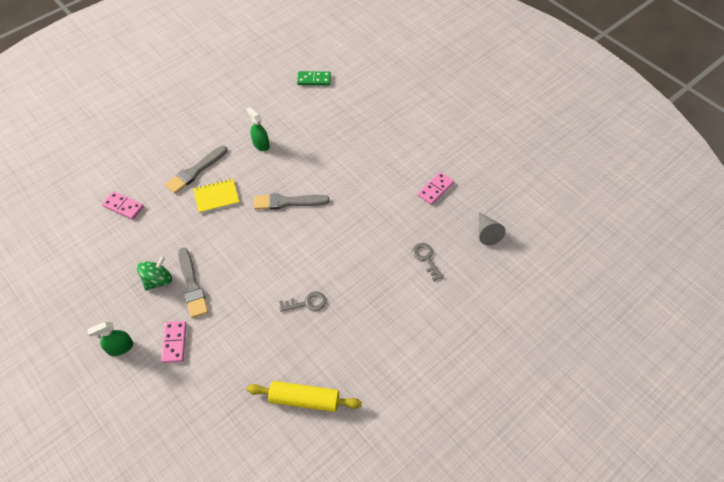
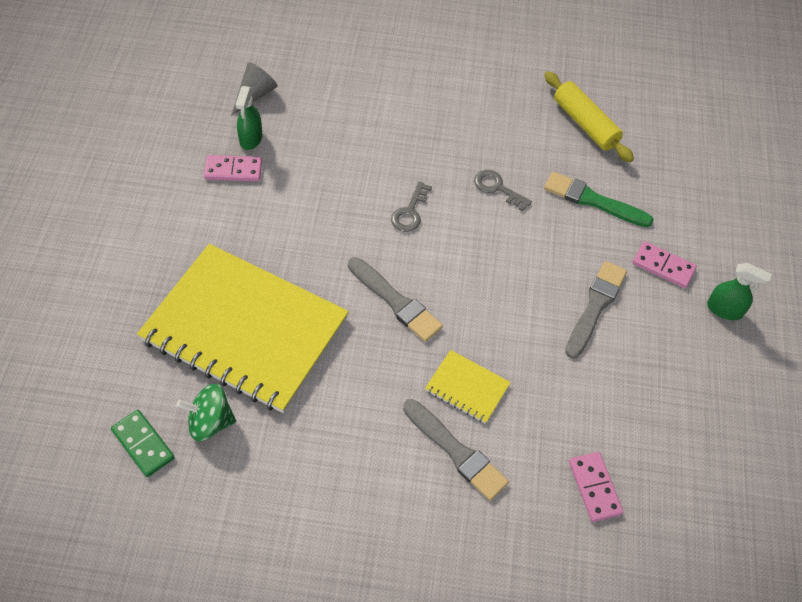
camera: 135 degrees left, 0 degrees up
green spinning top [137,256,172,291] -> green spinning top moved to [177,384,236,441]
pink domino [161,321,187,363] -> pink domino turned 75 degrees clockwise [633,241,697,288]
grey brush [165,146,227,194] -> grey brush turned 45 degrees clockwise [403,399,509,501]
green spray bottle [246,107,269,151] -> green spray bottle moved to [235,86,262,150]
grey key [412,243,444,281] -> grey key moved to [391,181,432,232]
none -> yellow notebook [137,244,349,413]
none -> green brush [544,172,654,227]

